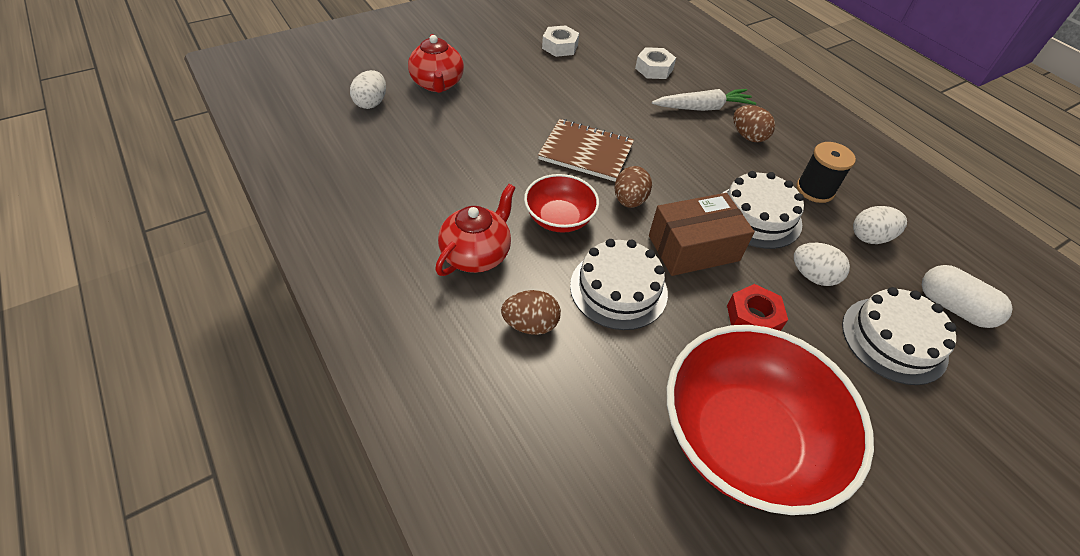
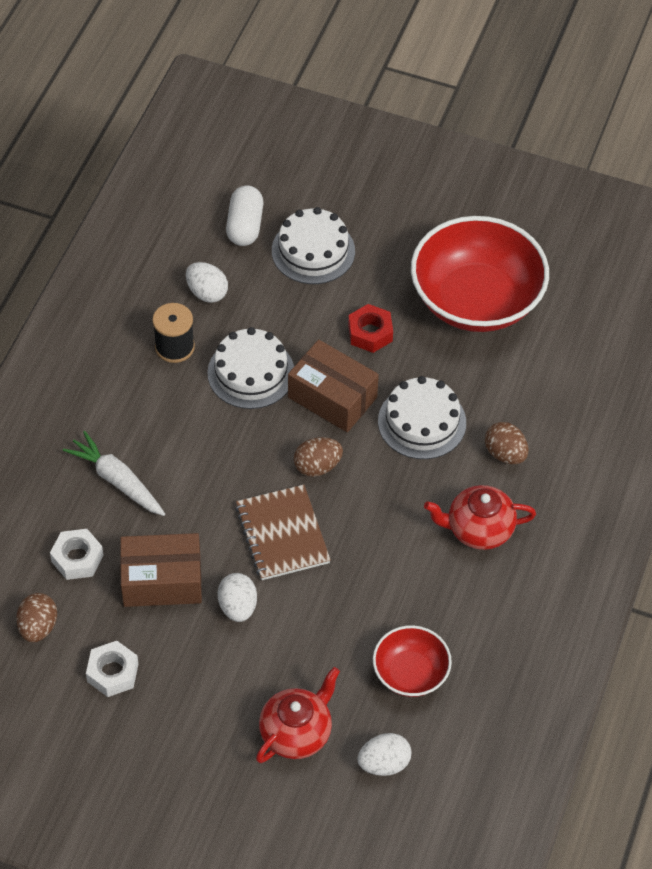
camera: 125 degrees left, 5 degrees up
red bowl [524,174,599,233] -> red bowl moved to [373,625,452,697]
brown egg [733,105,775,142] -> brown egg moved to [16,593,57,642]
white egg [794,243,850,286] -> white egg moved to [217,573,257,622]
none -> brown box [120,533,202,607]

